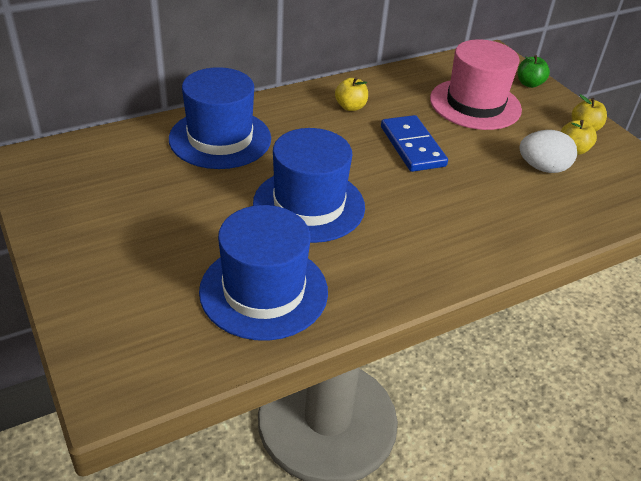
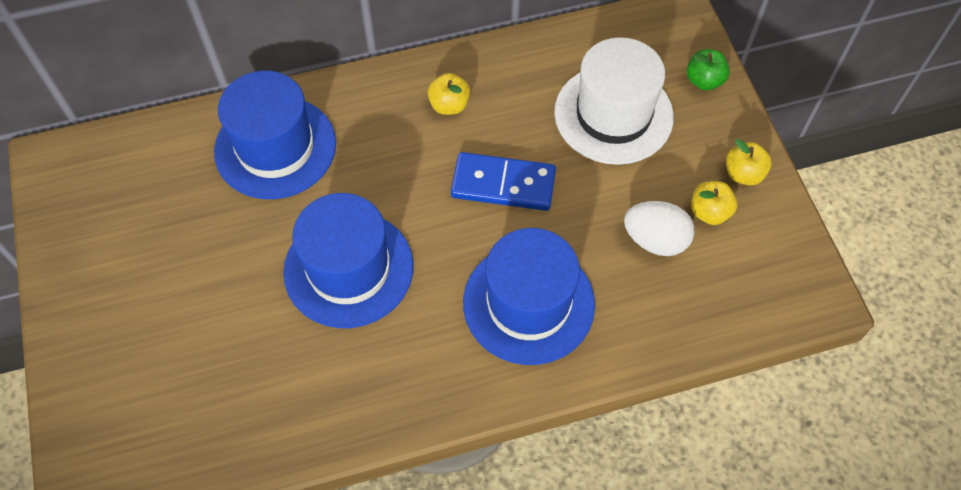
camera: 15 degrees right, 20 degrees up
blue hat [199,205,328,341] -> blue hat moved to [463,228,595,365]
blue domino [381,115,448,172] -> blue domino turned 75 degrees counterclockwise [451,152,556,211]
pink hat [430,40,522,130] -> white hat [554,37,674,165]

